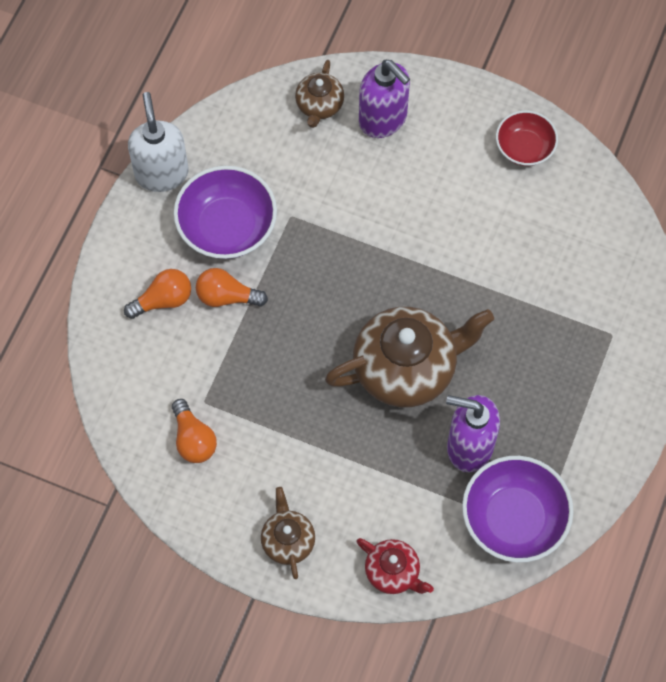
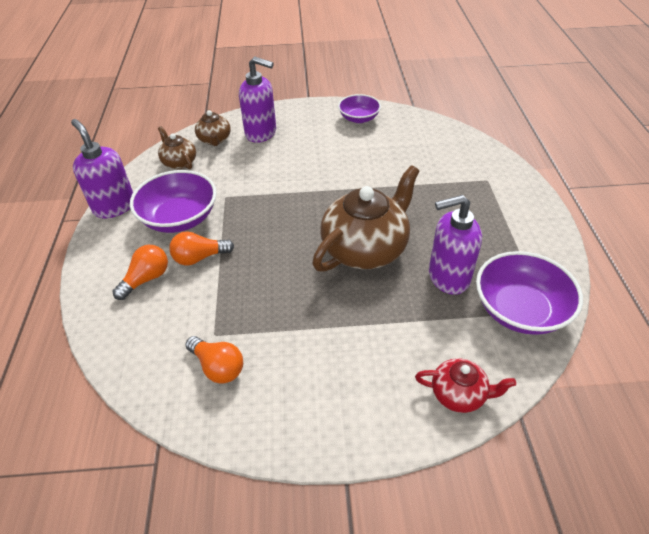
camera: 25 degrees left, 20 degrees down
white soap dispenser [128,92,188,192] -> purple soap dispenser [71,119,133,218]
brown teapot [261,487,315,579] -> brown teapot moved to [158,126,196,169]
red bowl [496,110,558,166] -> purple bowl [338,94,381,123]

